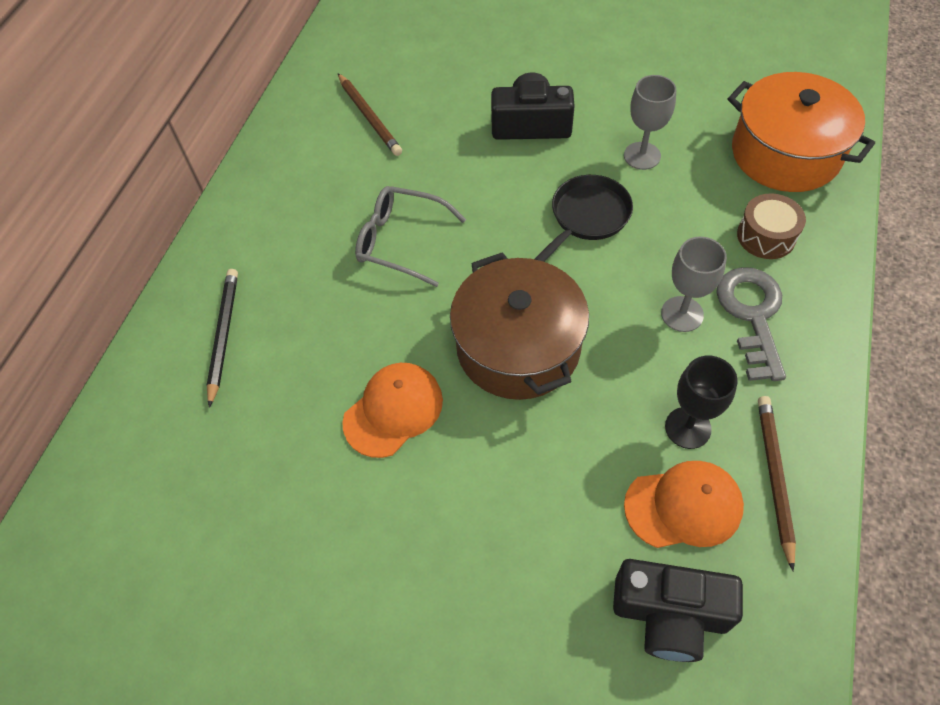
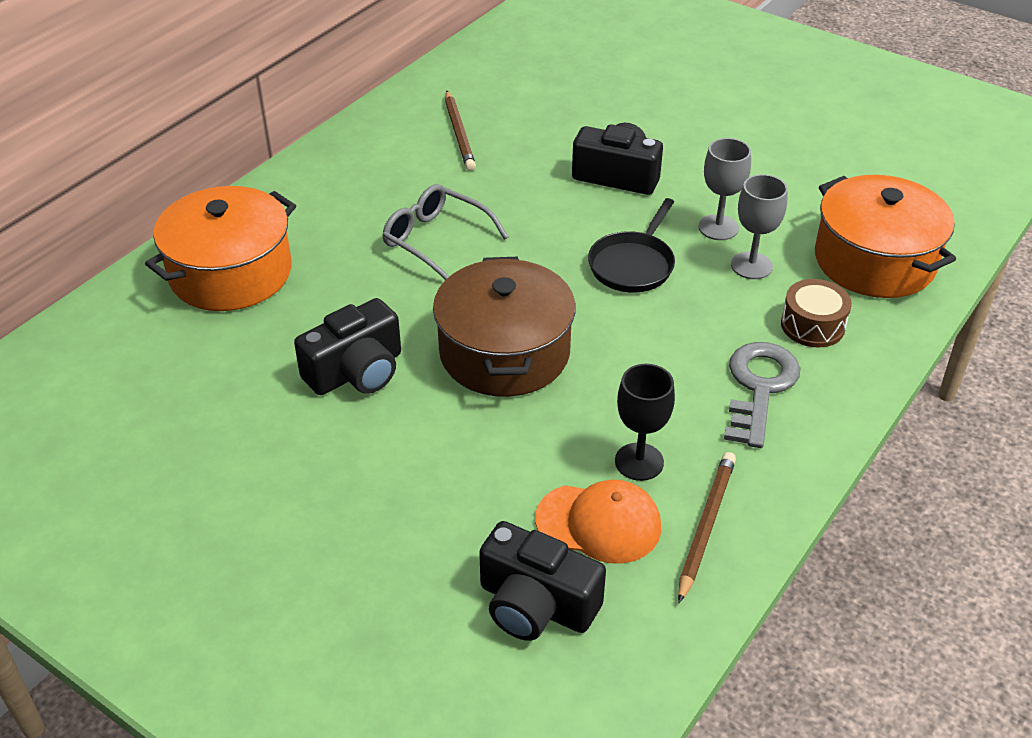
camera: 15 degrees right, 15 degrees down
black pencil [207,269,238,408] -> orange pot [145,186,296,311]
orange cap [342,363,443,458] -> black camera [294,298,401,395]
black pan [535,175,633,262] -> black pan turned 150 degrees clockwise [588,198,675,293]
grey goblet [661,237,727,332] -> grey goblet moved to [731,174,788,279]

